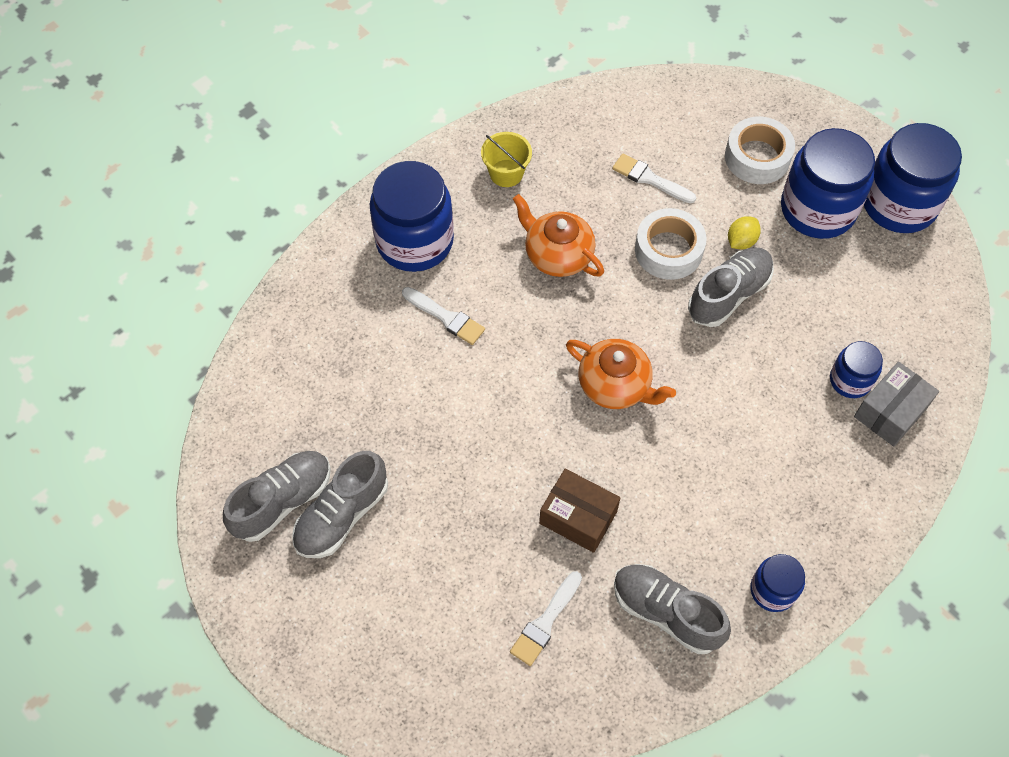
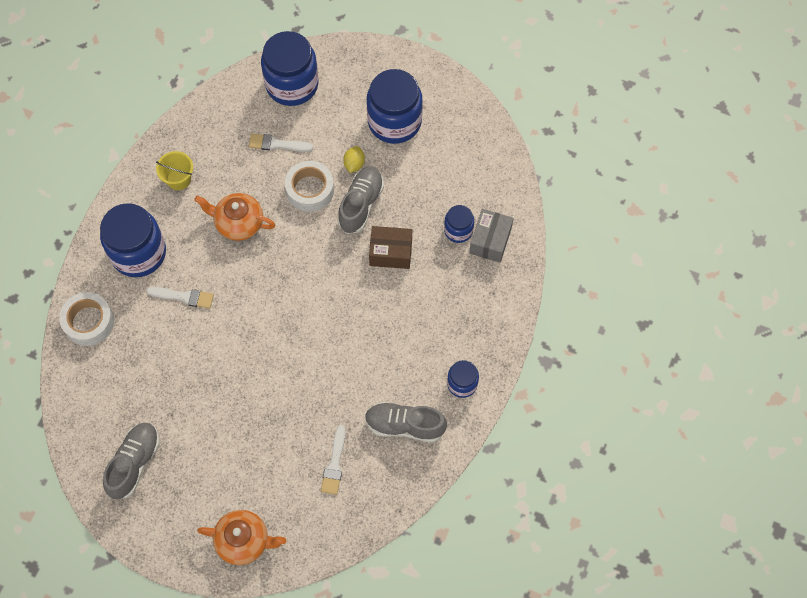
camera: 25 degrees left, 5 degrees up
grey shoe [292,451,388,558] -> none
brown box [539,469,620,553] -> brown box moved to [369,226,412,269]
orange teapot [566,339,676,409] -> orange teapot moved to [197,510,286,565]
white tape [725,117,795,184] -> white tape moved to [59,292,114,346]
blue jar [864,123,962,233] -> blue jar moved to [261,31,319,106]

